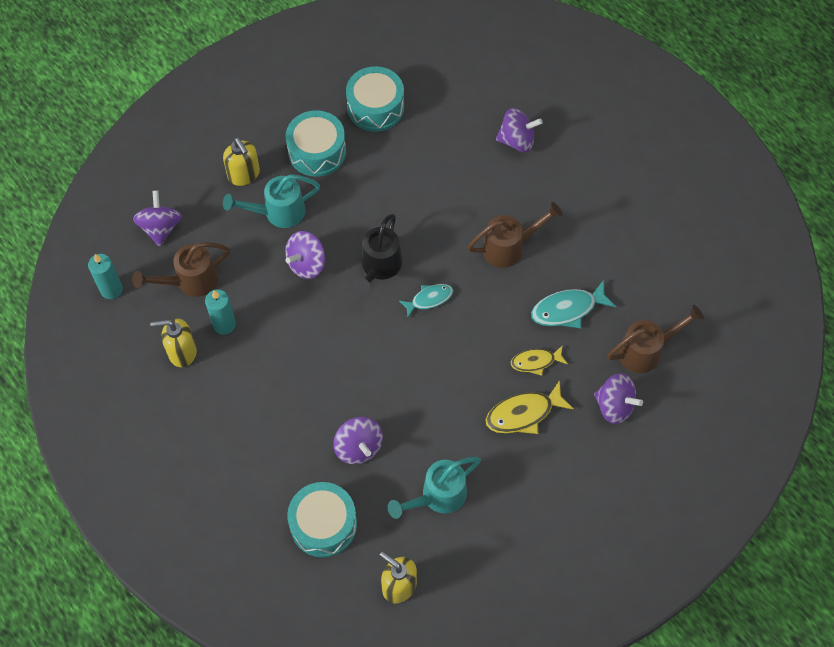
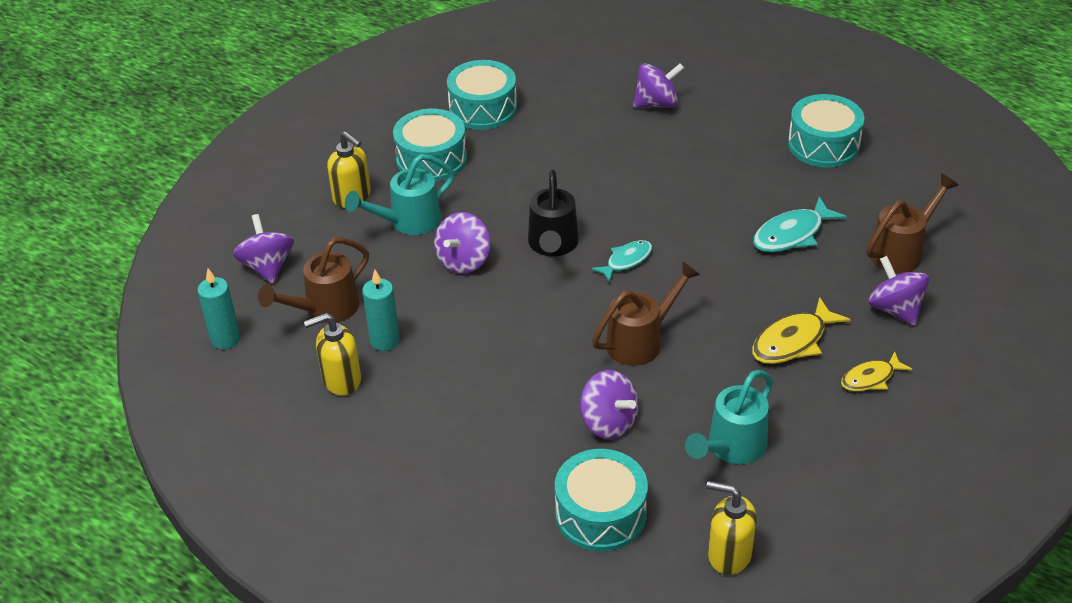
camera: 15 degrees left, 20 degrees down
brown watering can [467,202,563,268] -> brown watering can moved to [592,262,701,366]
yellow fish [511,345,568,376] -> yellow fish moved to [841,351,912,391]
purple spinning top [594,373,643,424] -> purple spinning top turned 135 degrees counterclockwise [868,256,929,326]
none -> turquoise drum [788,94,864,167]

